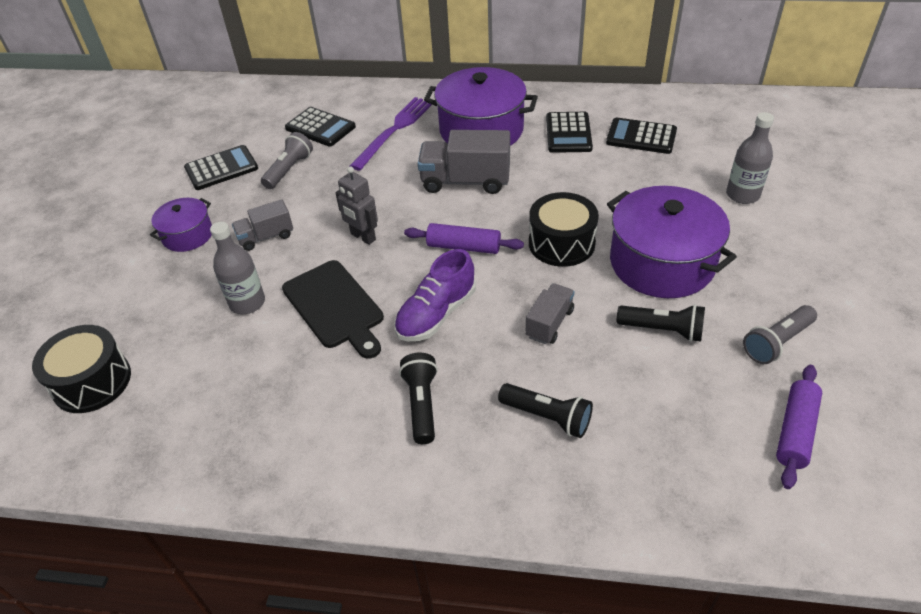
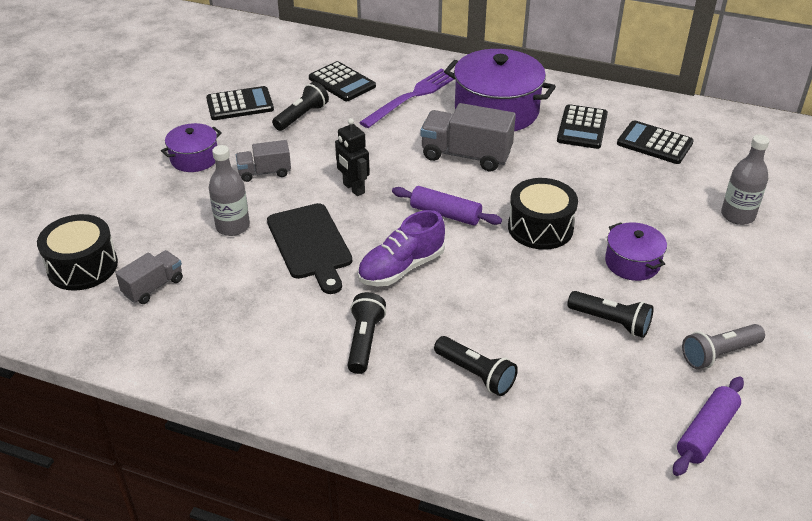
camera: 10 degrees right, 5 degrees down
grey flashlight [261,132,313,189] -> black flashlight [272,82,329,131]
grey robot [336,166,378,245] -> black robot [335,118,370,196]
grey truck [525,283,575,344] -> grey truck moved to [116,250,183,304]
purple pot [607,186,737,298] -> purple pot [605,222,667,281], size x0.53

